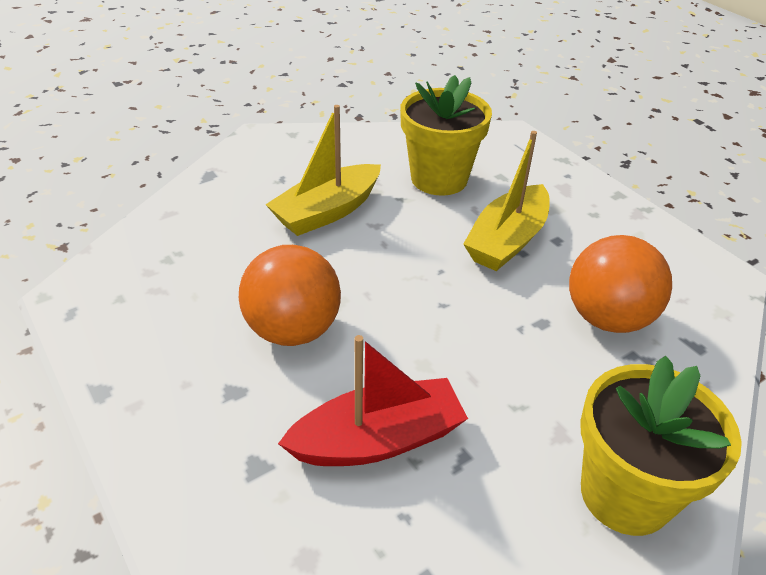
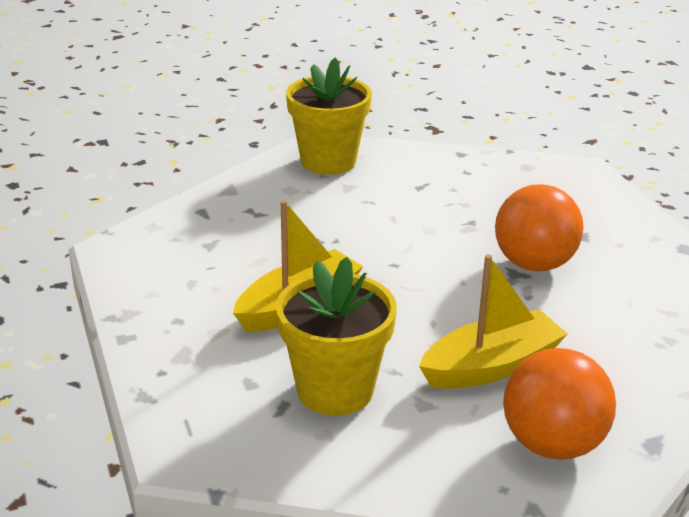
camera: 165 degrees left, 10 degrees down
red boat [278,335,468,466] -> none
orange ball [569,235,672,333] -> orange ball moved to [503,348,616,460]

